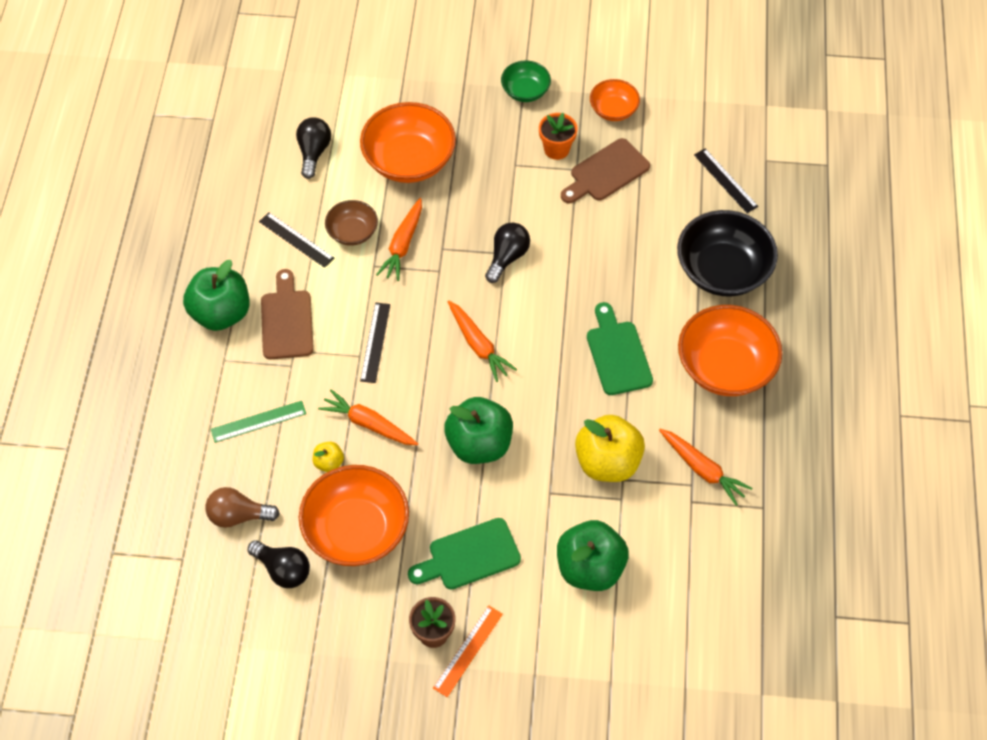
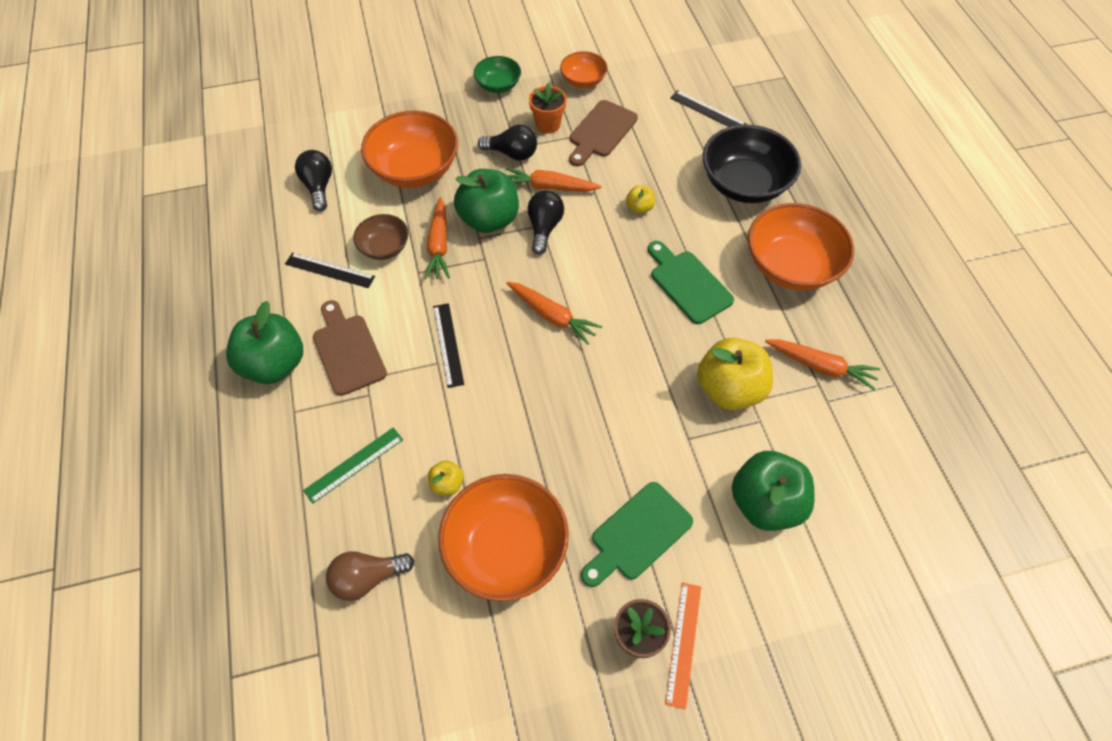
camera: 20 degrees left, 0 degrees up
black light bulb [247,540,310,588] -> black light bulb moved to [478,125,537,161]
orange carrot [318,389,418,445] -> orange carrot moved to [505,168,602,191]
green apple [444,397,513,464] -> green apple moved to [454,169,519,233]
none -> yellow apple [626,185,655,214]

